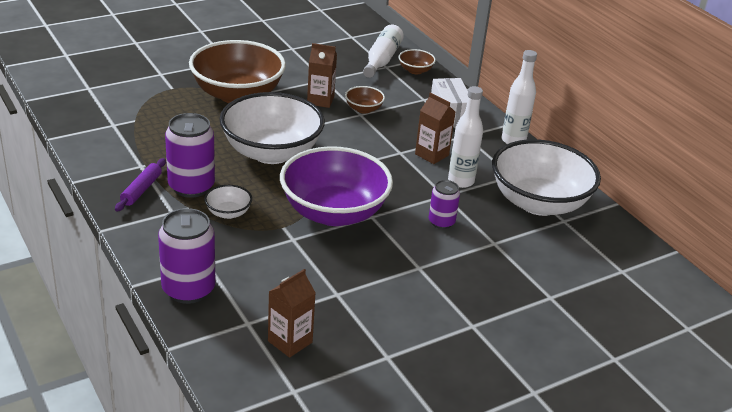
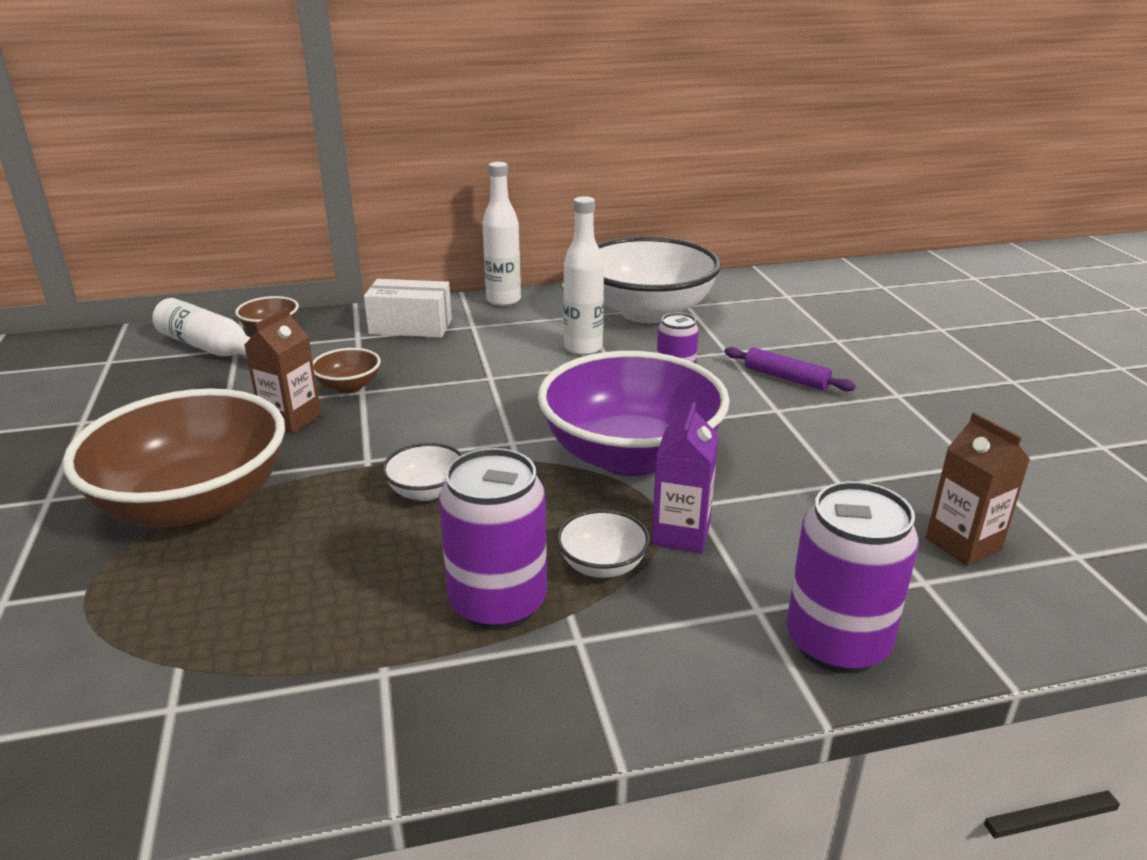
camera: 70 degrees left, 5 degrees down
purple rolling pin [115,158,166,212] -> purple rolling pin moved to [724,347,856,391]
white bowl [219,92,325,164] -> white bowl [382,443,463,501], size x0.42
brown carton [415,92,455,164] -> none
none -> purple carton [652,403,719,553]

